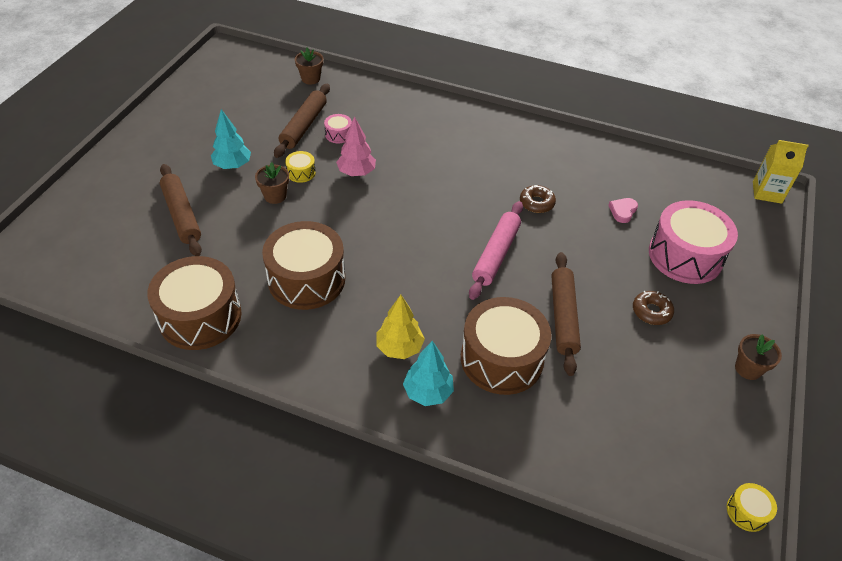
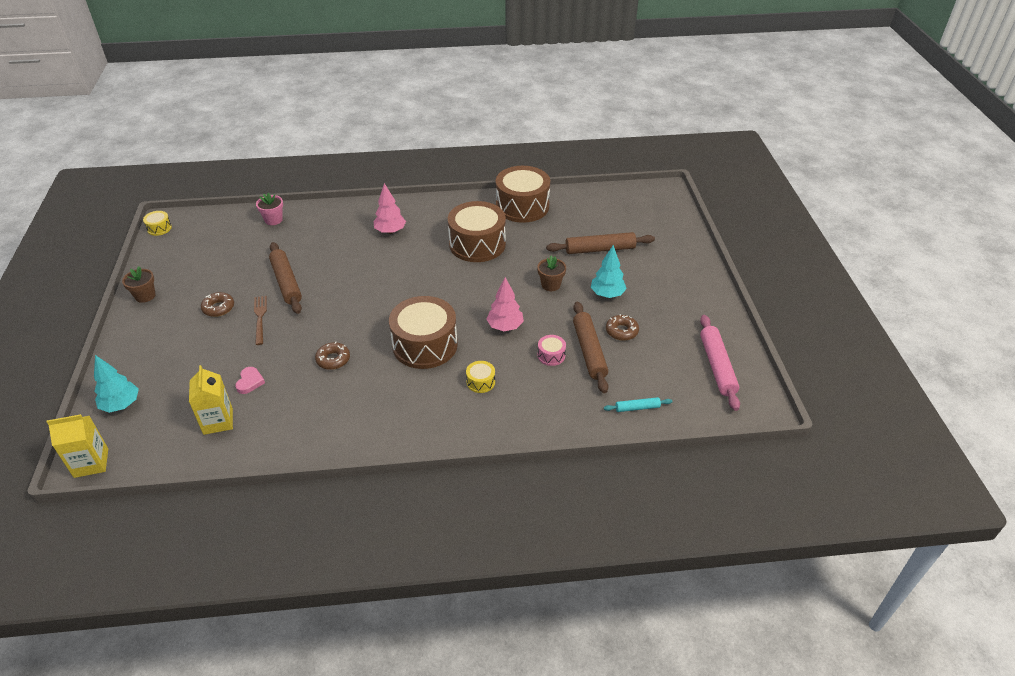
camera: 155 degrees right, 5 degrees down
brown rolling pin [160,164,202,256] -> brown rolling pin turned 45 degrees counterclockwise [546,232,655,254]
yellow drum [285,151,316,183] -> yellow drum moved to [466,361,495,393]
brown flower pot [295,48,323,84] -> turquoise rolling pin [604,397,672,412]
yellow tree [376,295,425,359] -> pink tree [374,183,406,234]
turquoise tree [403,341,454,406] -> turquoise tree moved to [94,355,139,413]
brown drum [461,297,551,395] -> brown drum moved to [389,296,458,369]
pink rolling pin [469,201,523,300] -> pink rolling pin moved to [700,315,740,411]
pink drum [649,200,738,284] -> none
none -> yellow carton [189,365,233,435]
none -> brown fork [254,296,267,345]
none -> pink flower pot [256,192,283,225]
none -> brown donut [606,314,639,341]

